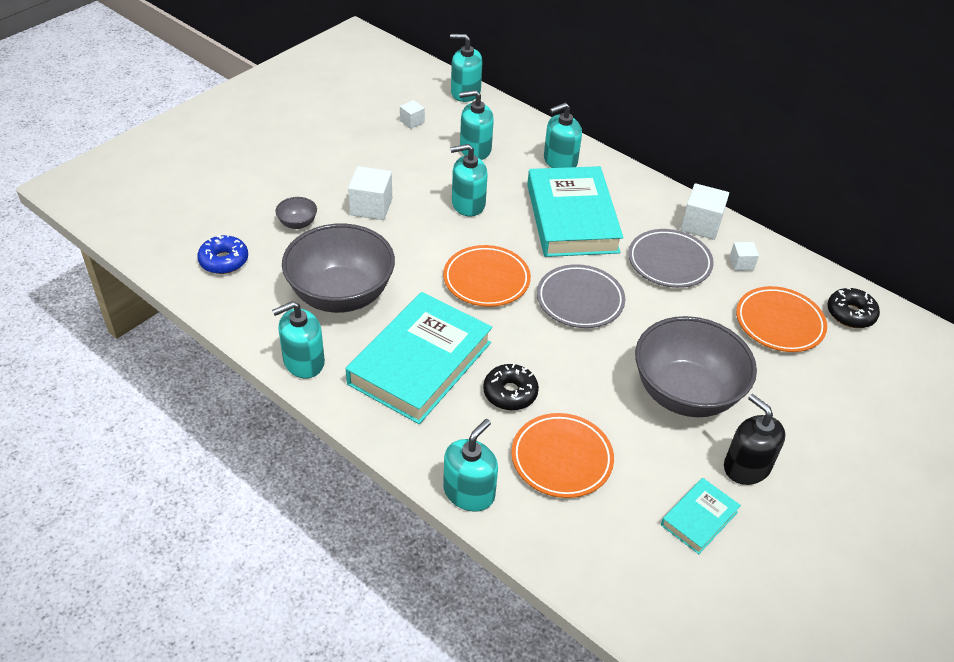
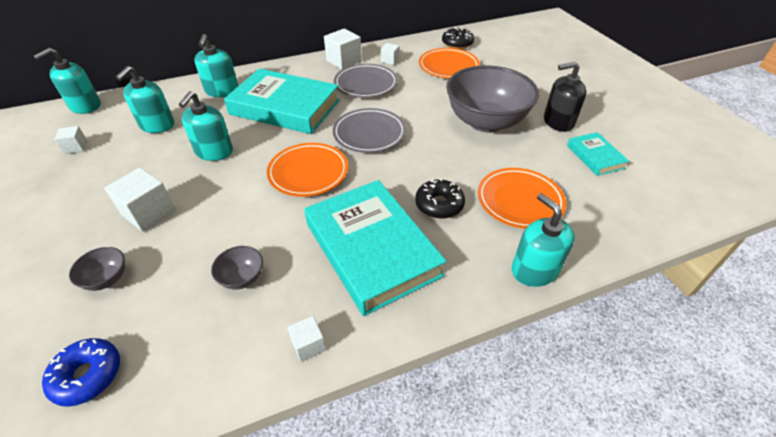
camera: 60 degrees left, 0 degrees up
turquoise soap dispenser [272,301,325,378] -> white cube [287,316,326,362]
grey bowl [282,224,395,313] -> grey bowl [211,246,263,290], size x0.40

